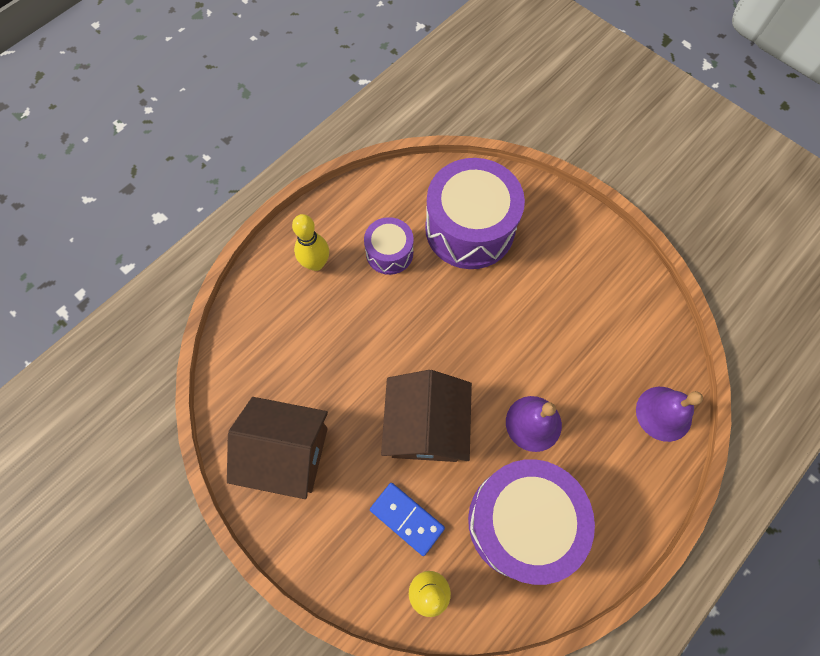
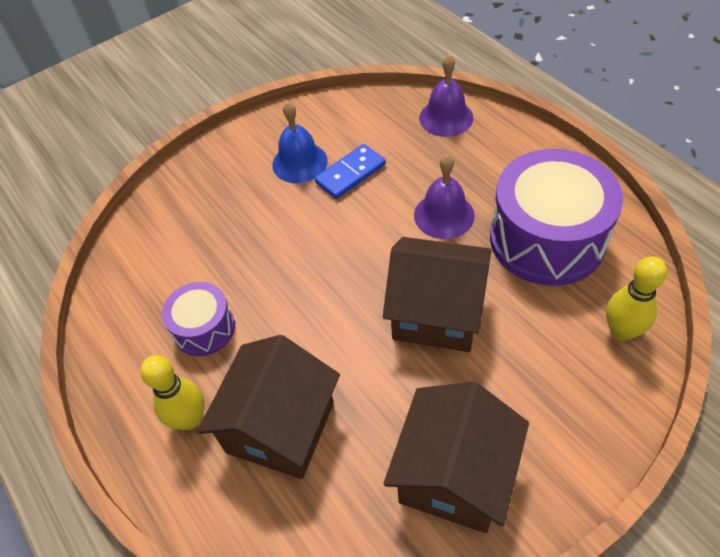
camera: 75 degrees left, 15 degrees down
blue domino [370,483,445,556] -> blue domino moved to [315,144,386,199]
purple drum [425,158,525,269] -> none
none -> brown house [197,335,340,479]
none -> blue bell [272,102,328,183]

